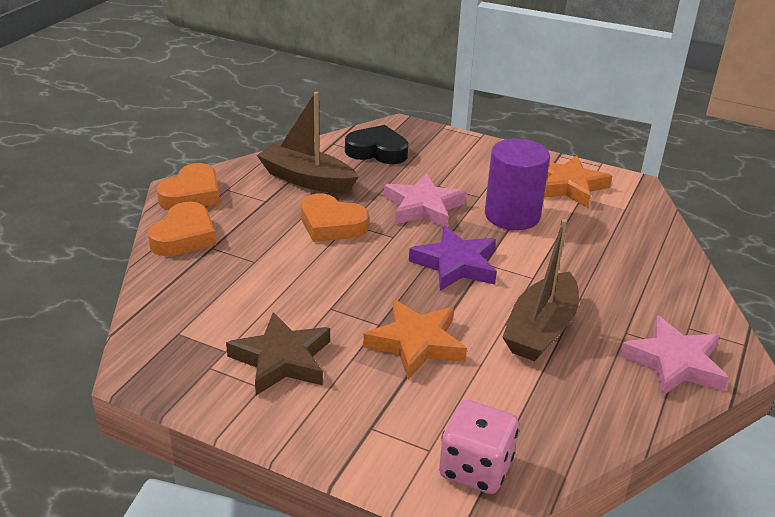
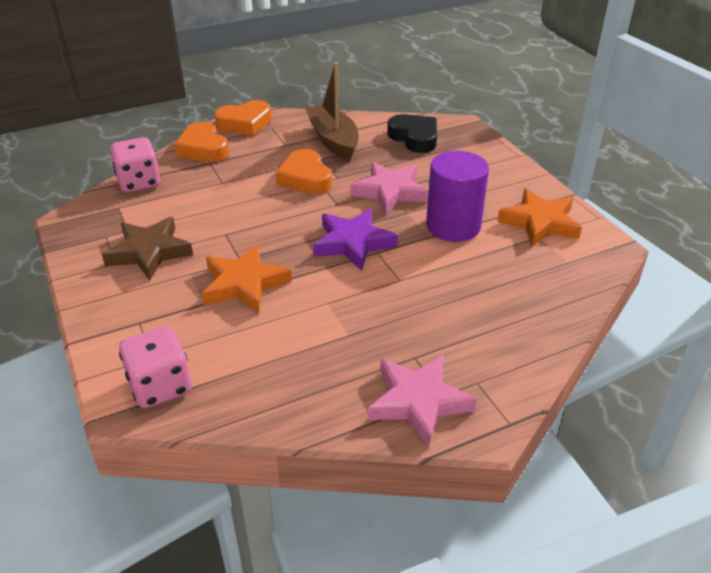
camera: 40 degrees right, 5 degrees up
orange heart [148,202,216,256] -> orange heart turned 90 degrees clockwise [174,122,229,162]
brown boat [502,219,579,361] -> none
none -> pink dice [110,137,161,192]

